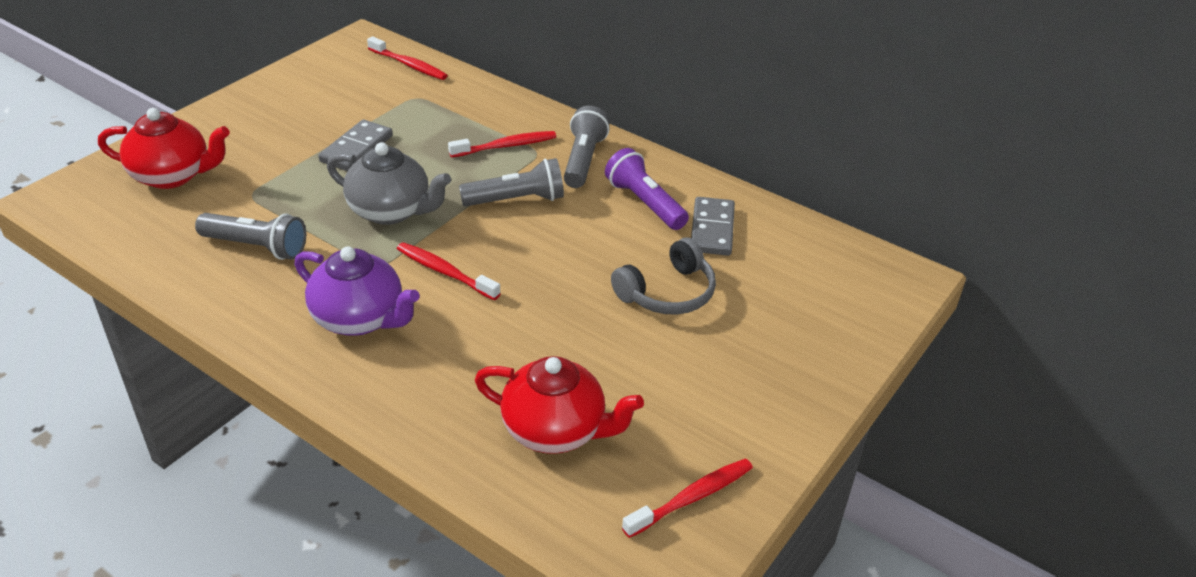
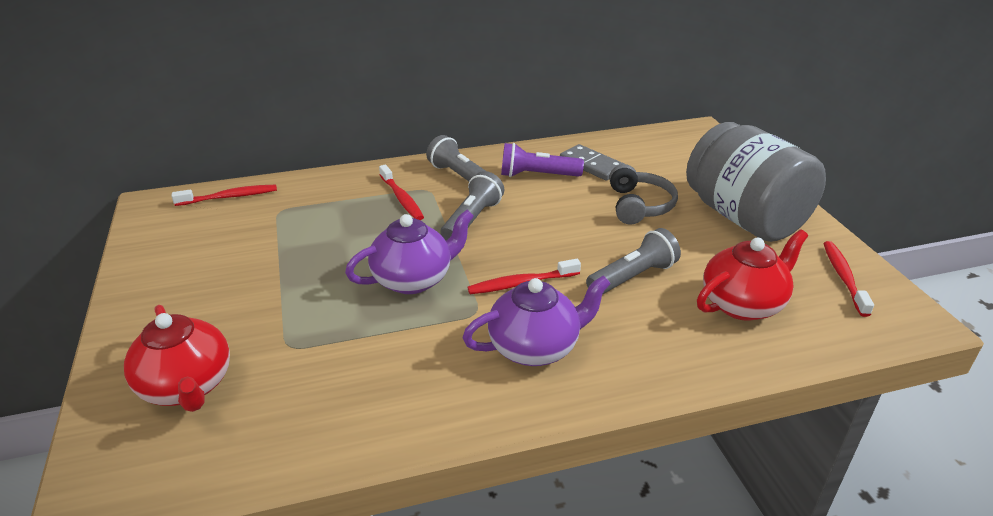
camera: 50 degrees left, 5 degrees down
red teapot [98,108,230,189] -> red teapot turned 105 degrees clockwise [124,305,230,412]
grey flashlight [195,213,306,260] -> grey flashlight moved to [586,228,681,295]
grey domino [318,119,393,171] -> none
grey teapot [327,142,451,225] -> purple teapot [345,209,474,294]
red toothbrush [448,131,556,158] -> red toothbrush turned 135 degrees clockwise [379,165,424,220]
none -> grey jar [686,122,826,242]

